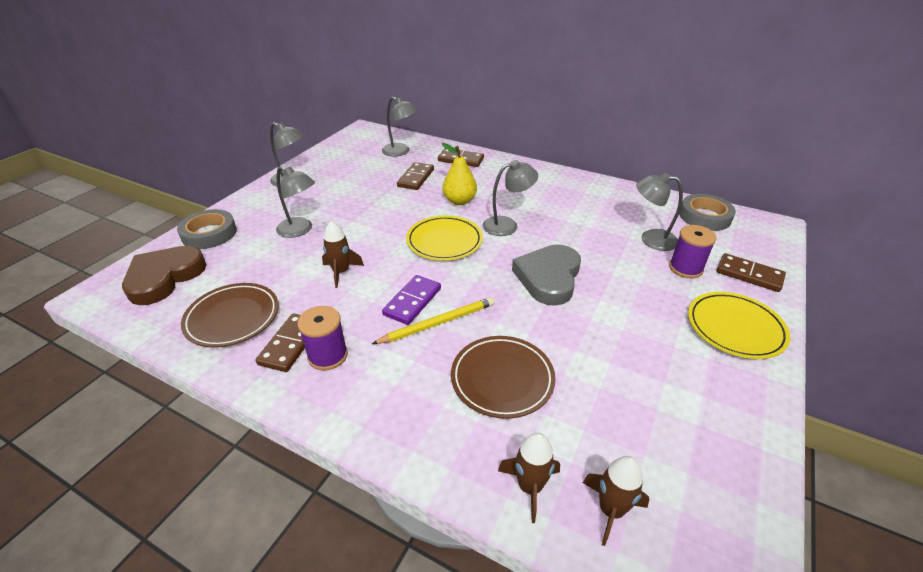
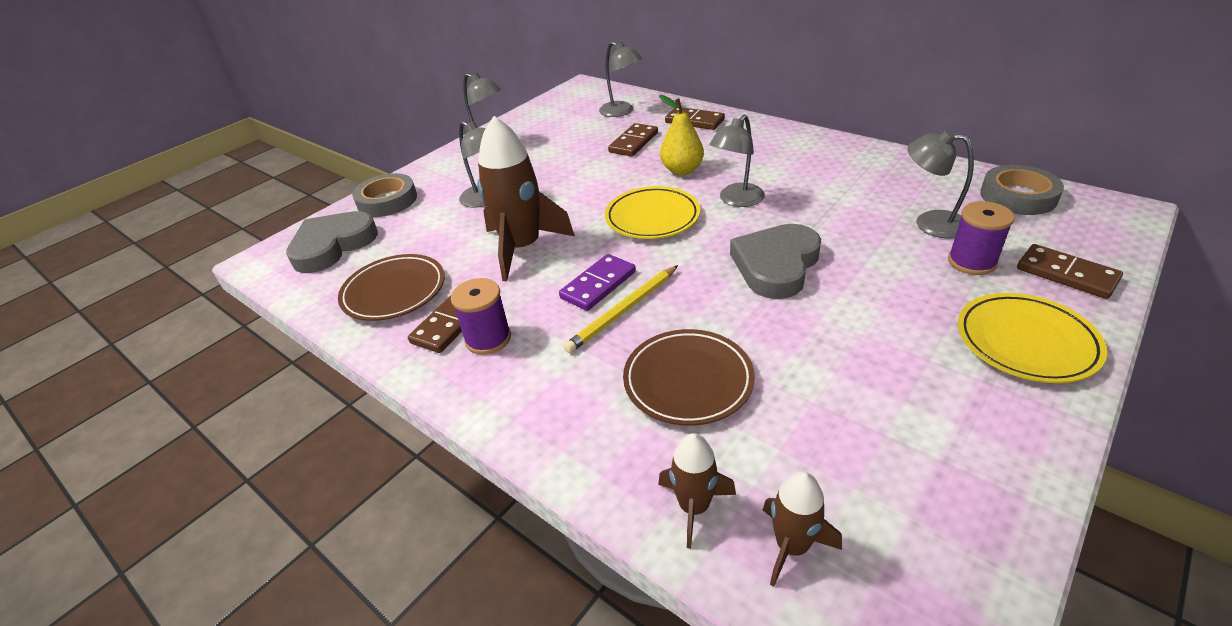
camera: 15 degrees right, 0 degrees up
brown heart [122,246,207,305] -> grey heart [286,211,378,273]
brown rocket [322,221,364,288] -> brown rocket [477,116,575,281], size x1.90
yellow pencil [372,297,495,344] -> yellow pencil turned 150 degrees clockwise [563,265,678,353]
grey lamp [483,160,538,236] -> grey lamp turned 135 degrees clockwise [709,115,765,207]

